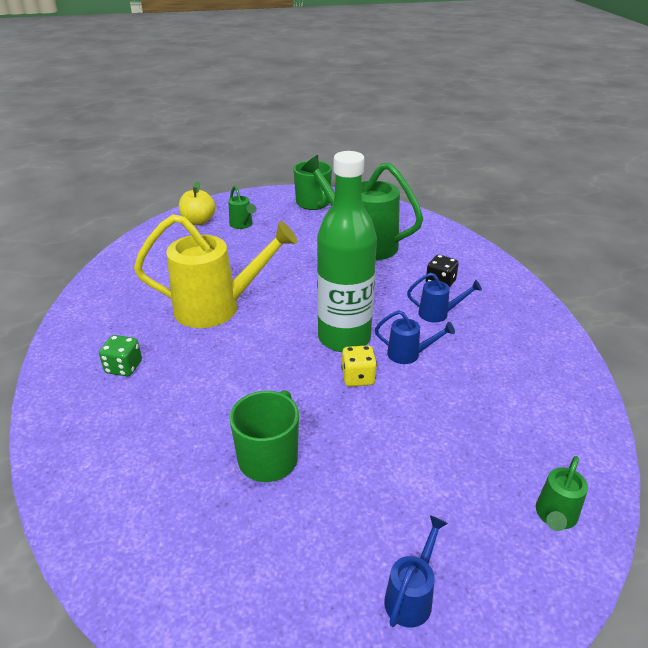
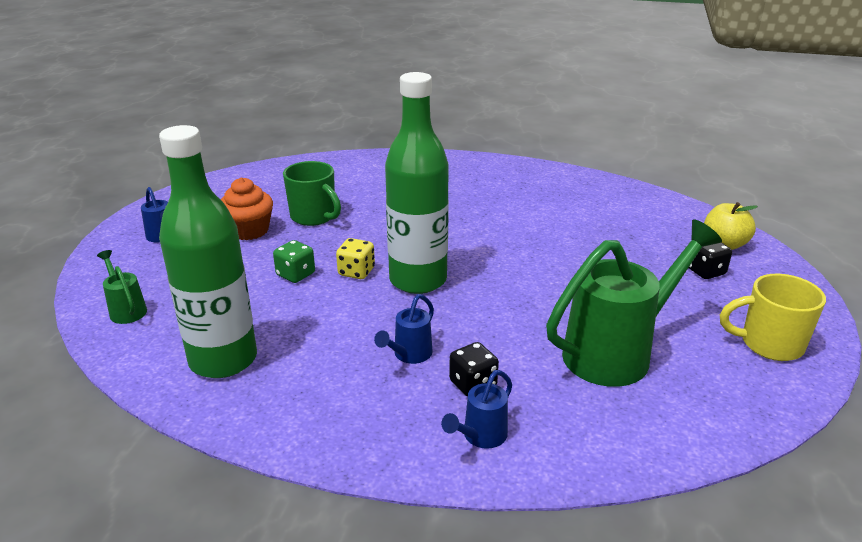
camera: 115 degrees right, 5 degrees down
green dice [99,335,142,376] -> green dice moved to [273,240,315,283]
yellow watering can [134,214,298,328] -> none
green watering can [228,185,256,229] -> black dice [689,242,732,279]
green mug [293,160,332,210] -> yellow mug [720,274,826,361]
blue watering can [375,310,455,364] -> blue watering can moved to [441,370,512,449]
none -> green bottle [159,125,257,378]
none -> orange cupcake [221,177,273,240]

